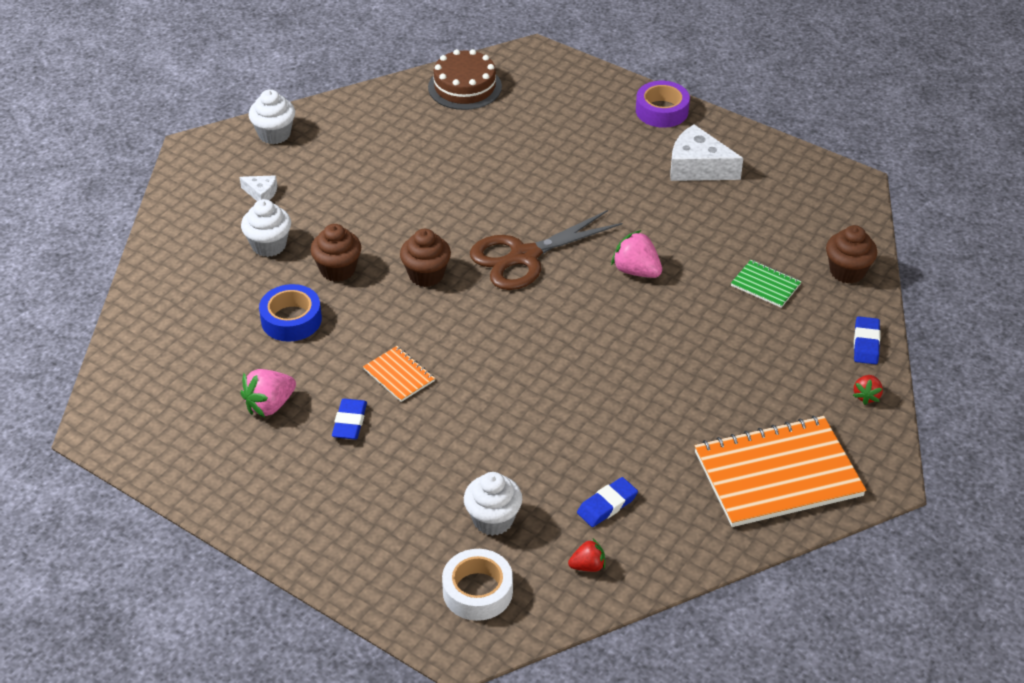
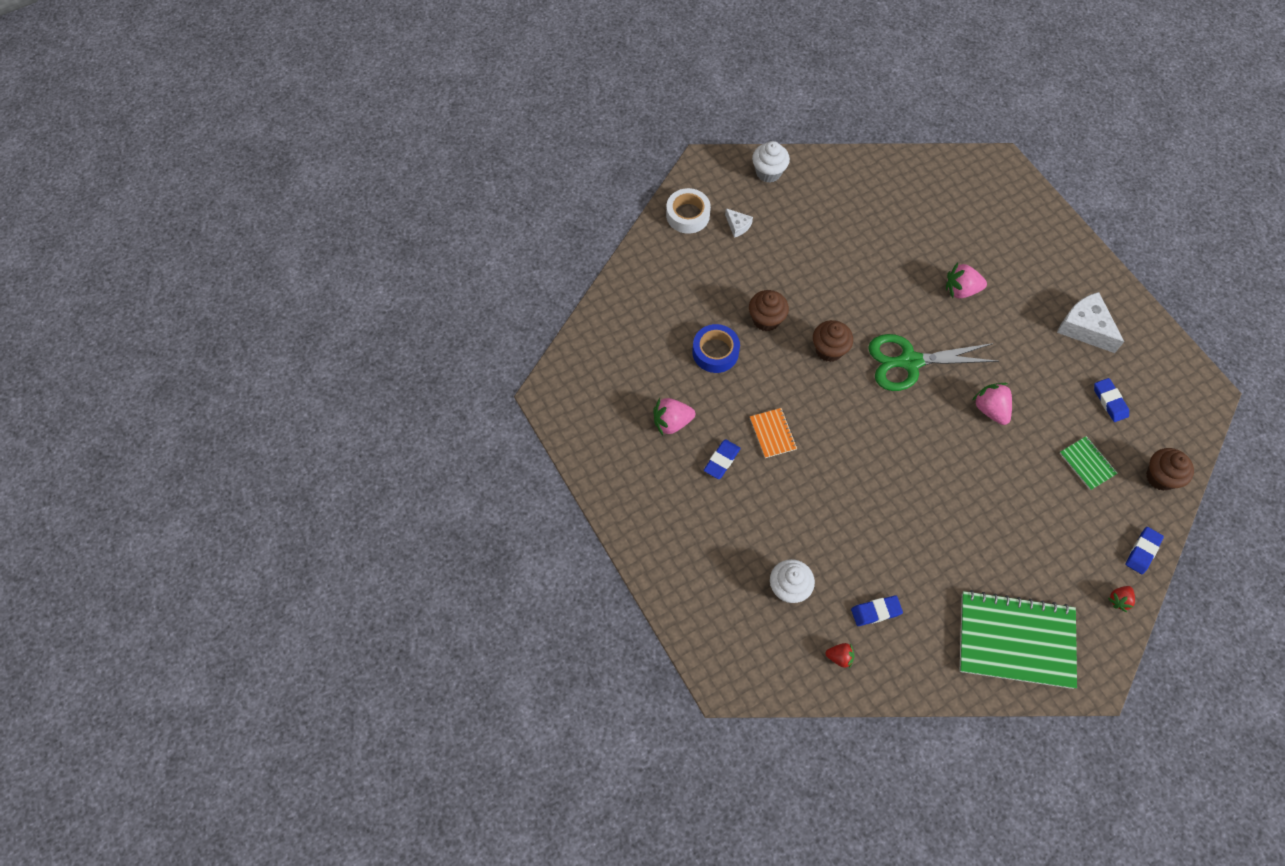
camera: 25 degrees right, 20 degrees up
white cupcake [241,199,291,257] -> none
brown cake [428,49,502,110] -> none
white tape [442,549,513,621] -> white tape moved to [666,188,711,234]
brown scissors [470,210,622,290] -> green scissors [868,334,999,391]
purple tape [636,81,690,128] -> none
orange notebook [695,415,866,527] -> green notebook [960,590,1077,689]
none -> pink strawberry [946,263,987,299]
none -> blue eraser [1094,378,1129,422]

